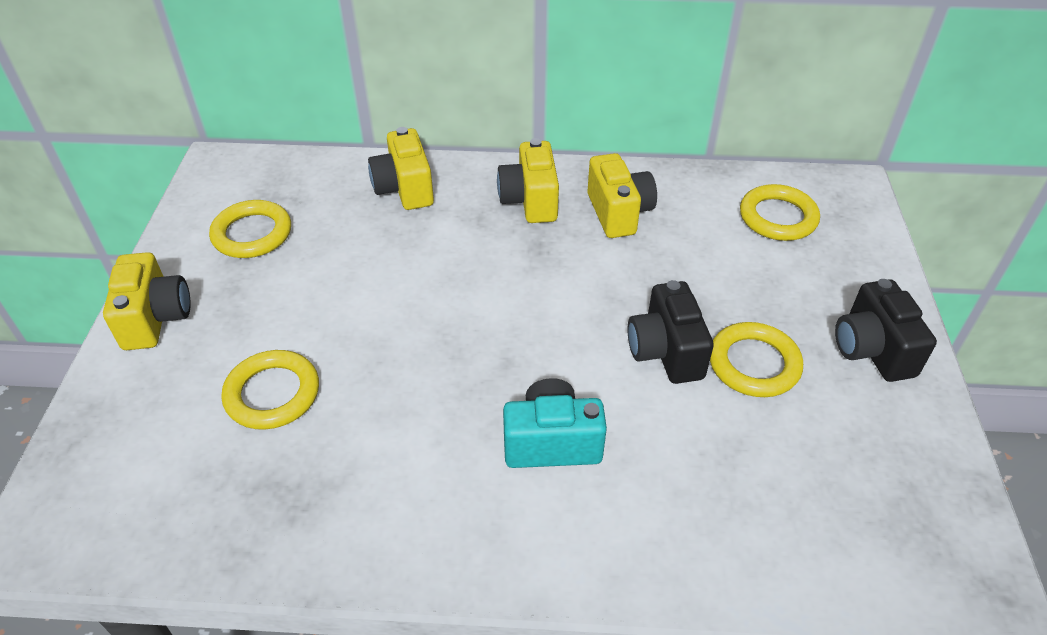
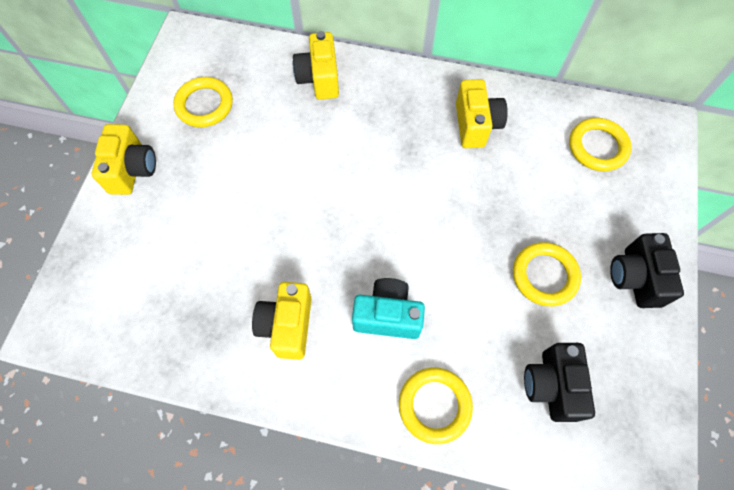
camera: 10 degrees right, 20 degrees up
yellow ring [222,350,319,430] -> yellow ring moved to [399,368,473,444]
yellow camera [497,138,559,223] -> yellow camera moved to [252,282,312,360]
black camera [627,280,714,384] -> black camera moved to [524,343,595,422]

